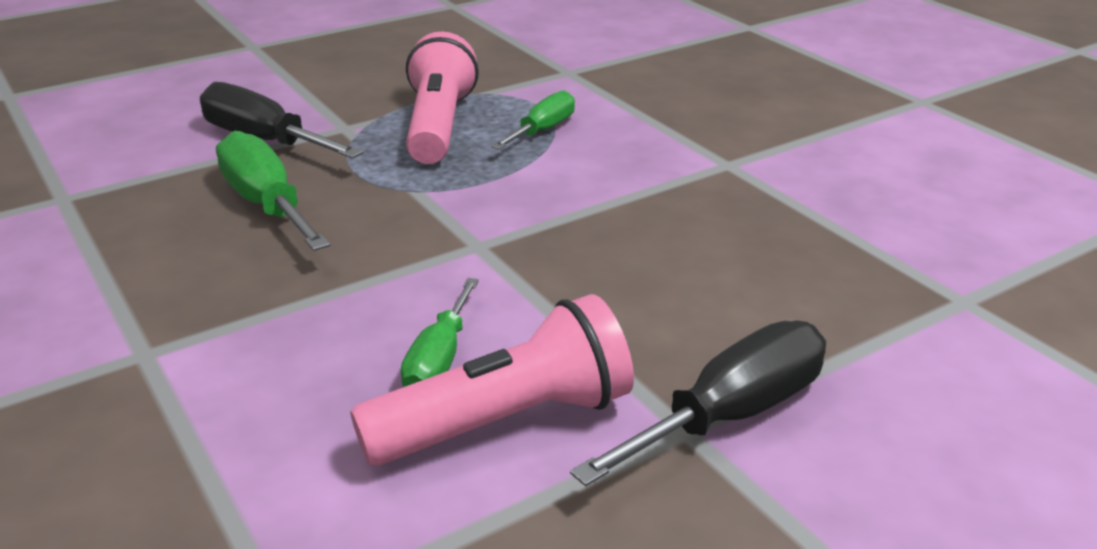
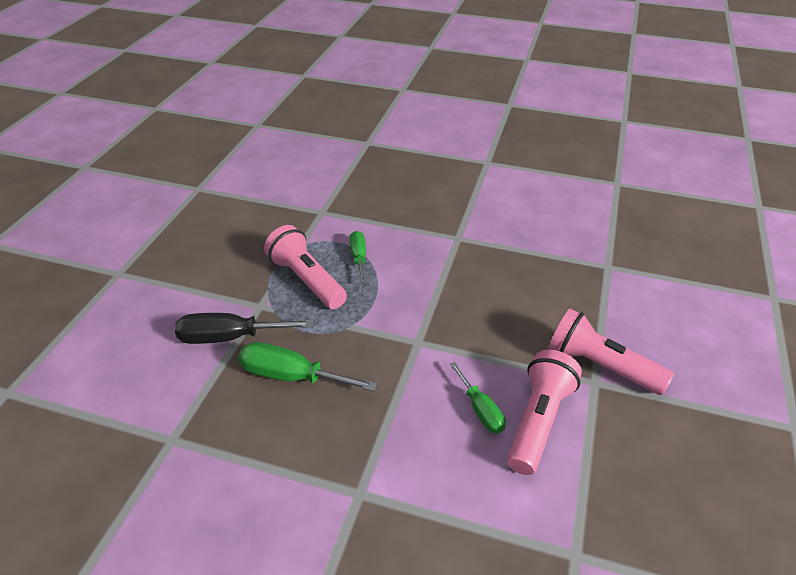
camera: 40 degrees left, 10 degrees up
black screwdriver [570,320,826,486] -> pink flashlight [548,309,674,395]

